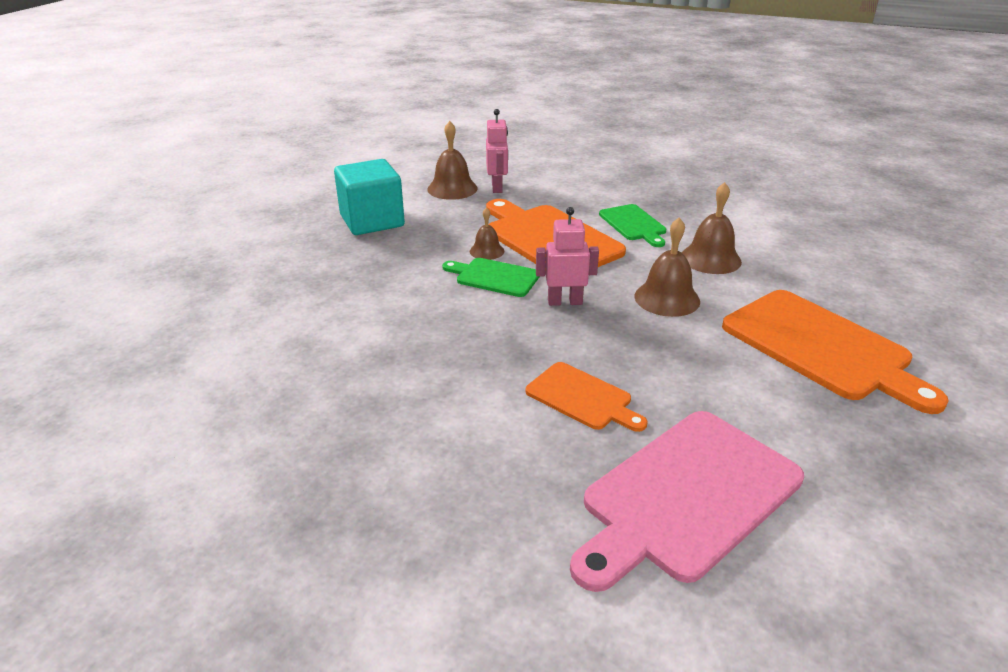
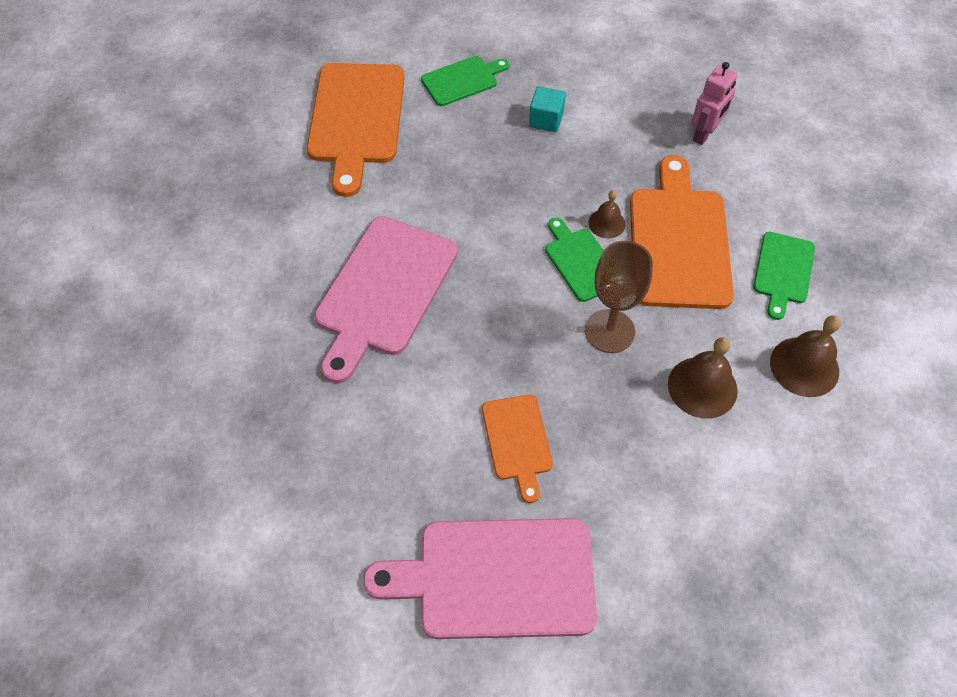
camera: 40 degrees right, 25 degrees up
turquoise cube [334,159,405,235] -> turquoise cube [529,86,566,132], size x0.52
brown bell [427,121,478,200] -> none
pink robot [536,207,599,306] -> brown goblet [585,241,653,353]
orange cutting board [722,290,949,414] -> orange cutting board moved to [307,63,405,197]
none -> pink cutting board [314,216,458,383]
none -> green cutting board [421,56,509,106]

